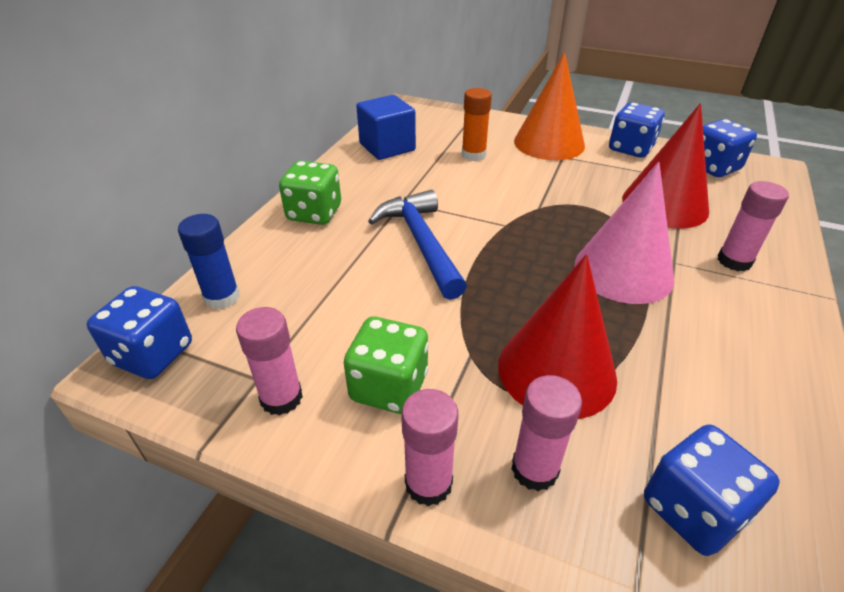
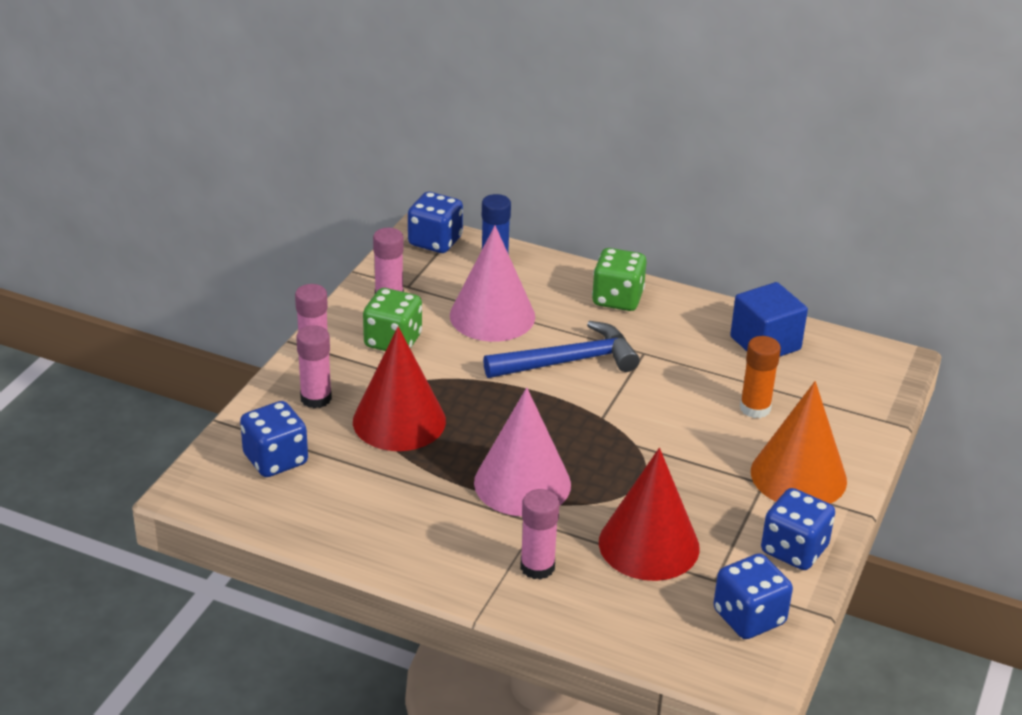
camera: 90 degrees right, 5 degrees down
none -> pink cone [450,226,535,342]

